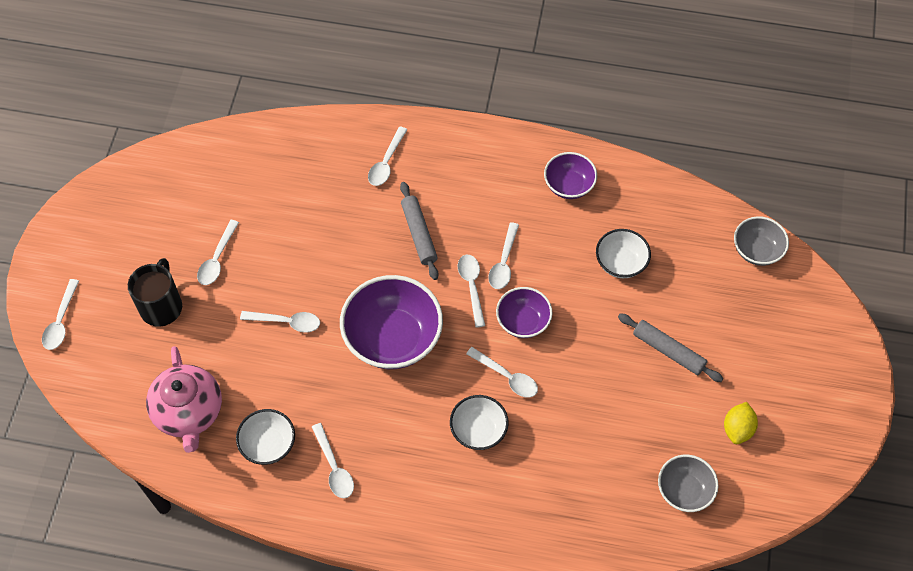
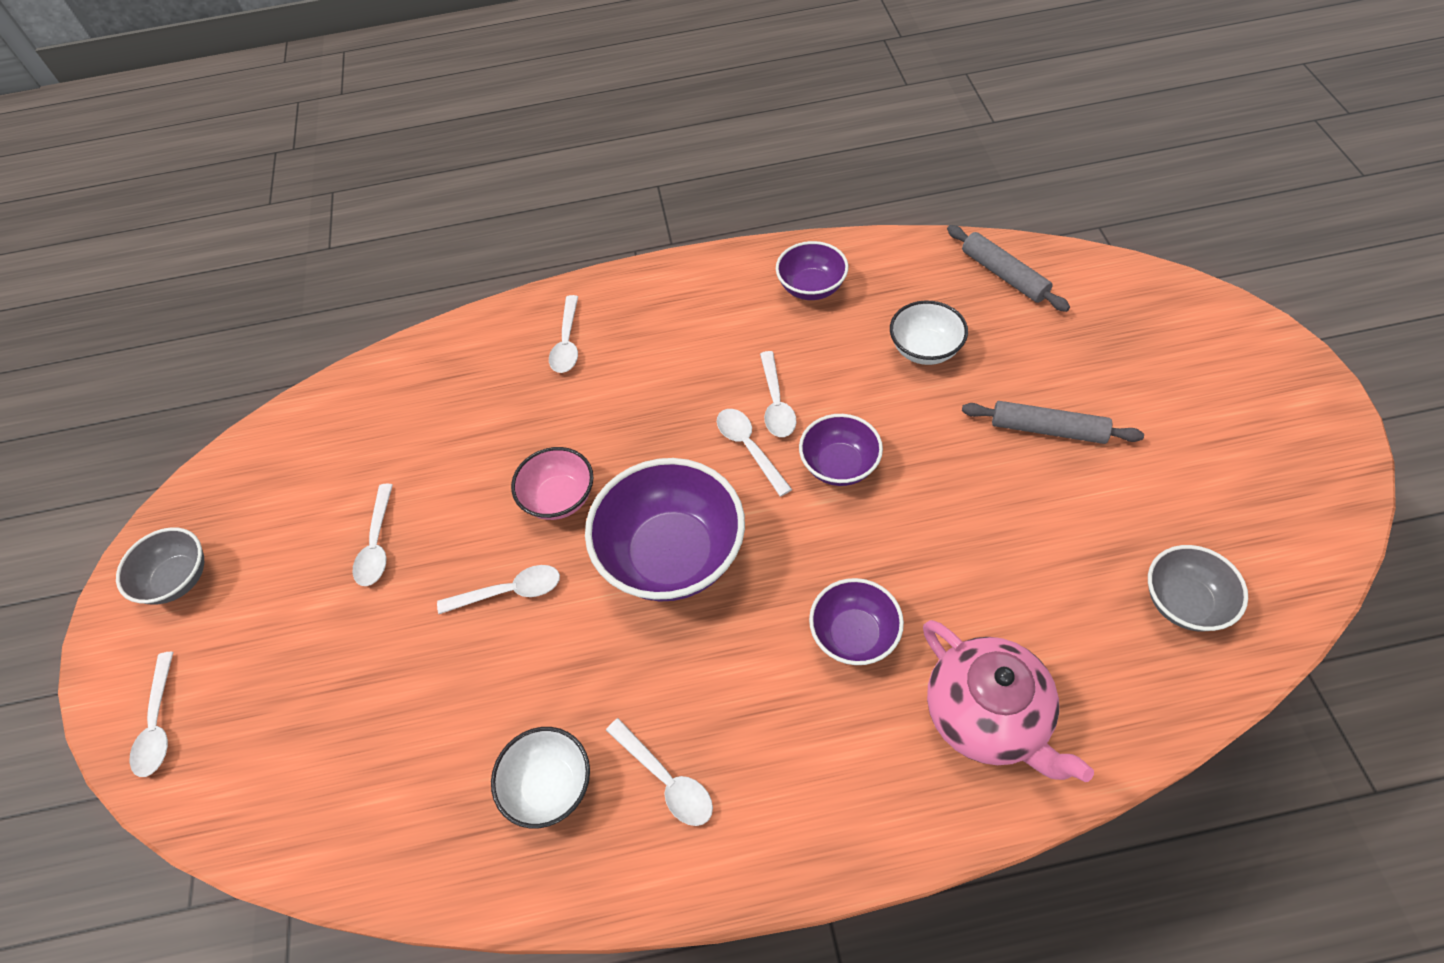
camera: 15 degrees left, 5 degrees down
black mug [128,258,182,327] -> none
pink teapot [146,346,222,453] -> pink teapot moved to [923,620,1094,782]
grey rolling pin [400,182,439,280] -> grey rolling pin moved to [947,225,1070,312]
white bowl [450,395,509,450] -> purple bowl [809,578,904,665]
white spoon [466,347,538,398] -> none
yellow lemon [724,402,758,444] -> none
grey bowl [734,216,789,266] -> grey bowl moved to [116,527,204,604]
none -> pink bowl [511,447,593,520]

